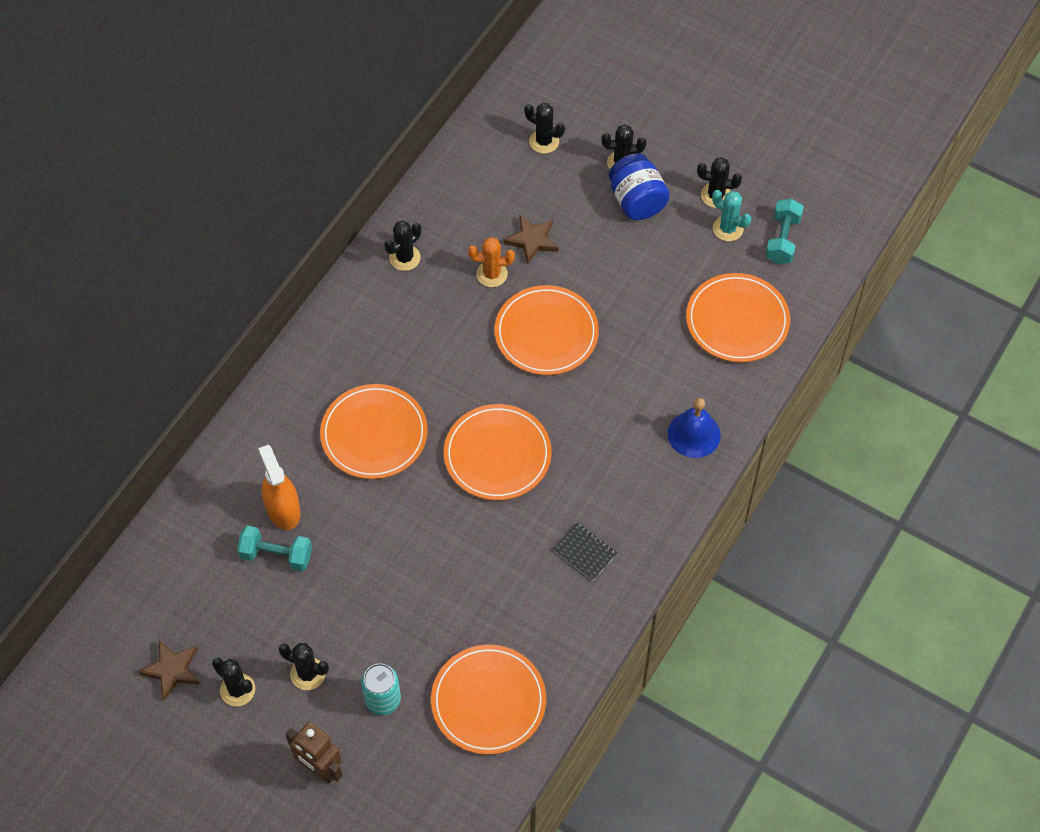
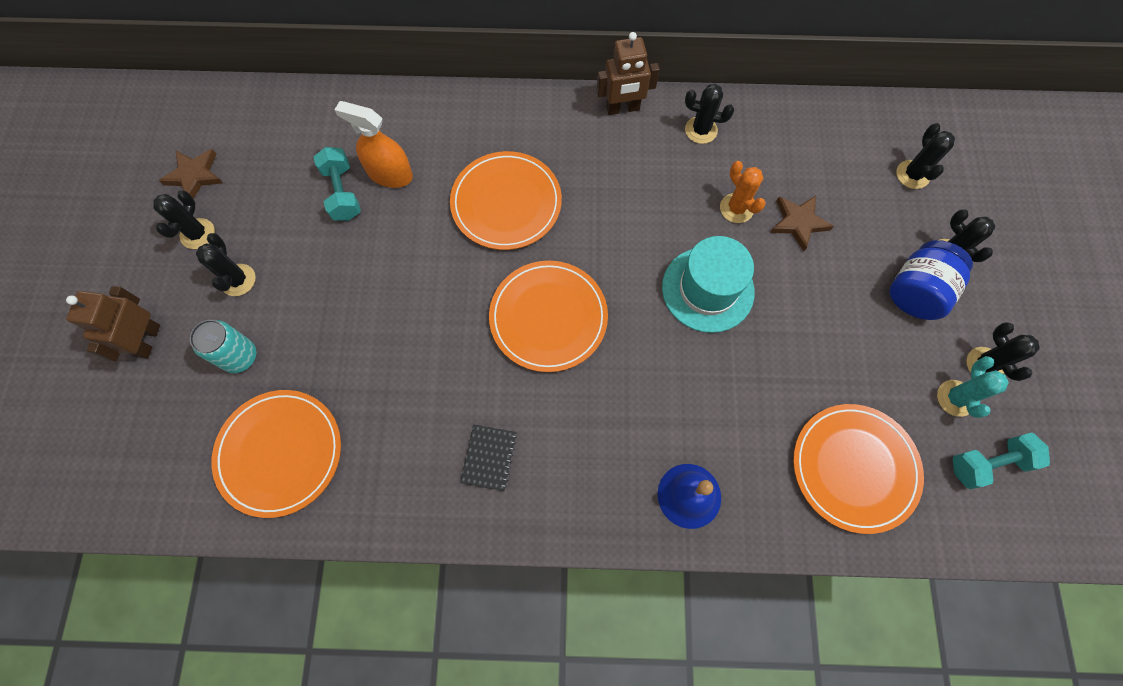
camera: 60 degrees right, 10 degrees up
orange spray bottle [258,445,301,530] -> orange spray bottle turned 105 degrees counterclockwise [335,101,413,188]
orange plate [495,285,599,375] -> turquoise hat [662,236,755,333]
none -> brown robot [597,32,660,115]

